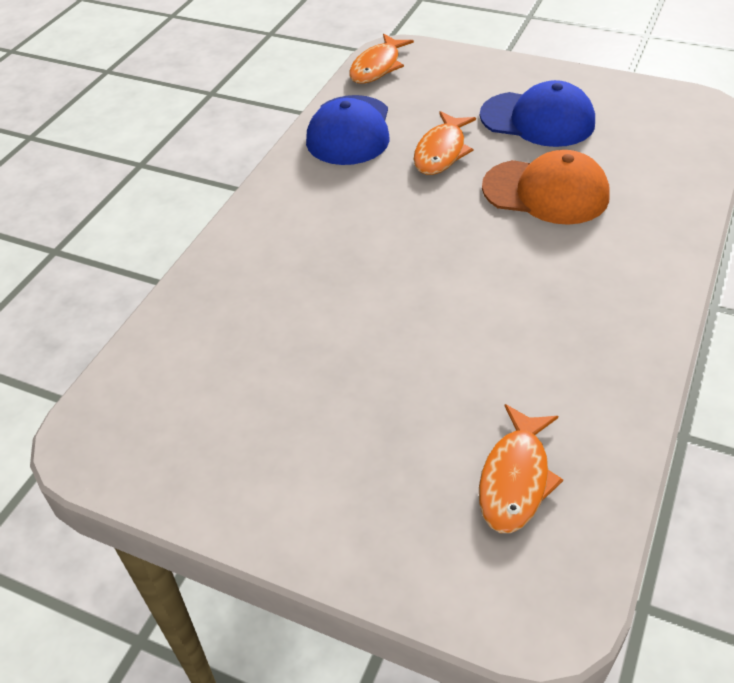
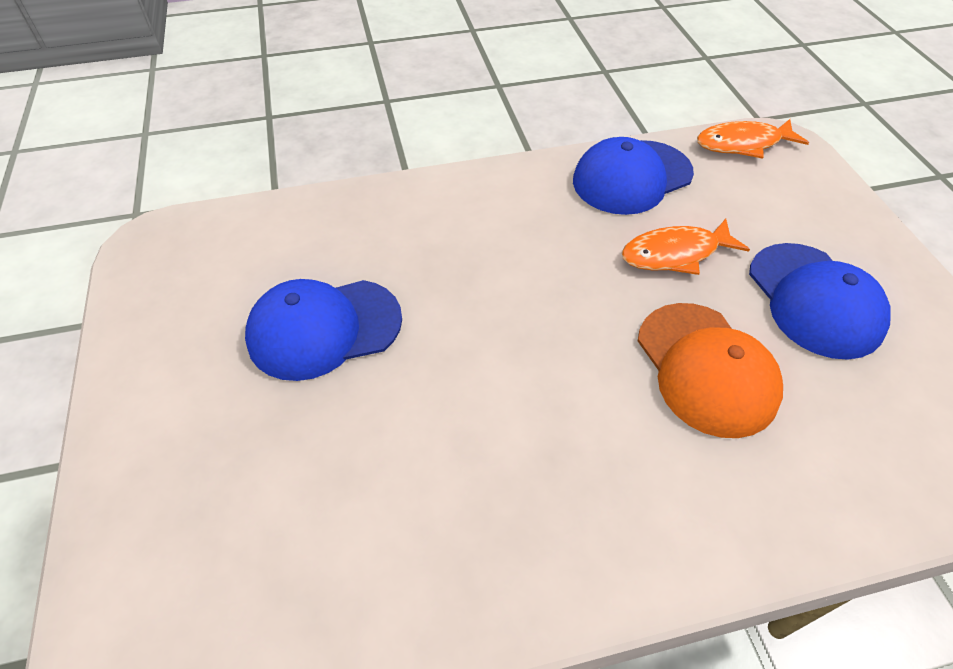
camera: 50 degrees right, 5 degrees up
orange fish [479,404,563,533] -> none
none -> blue cap [245,279,402,381]

